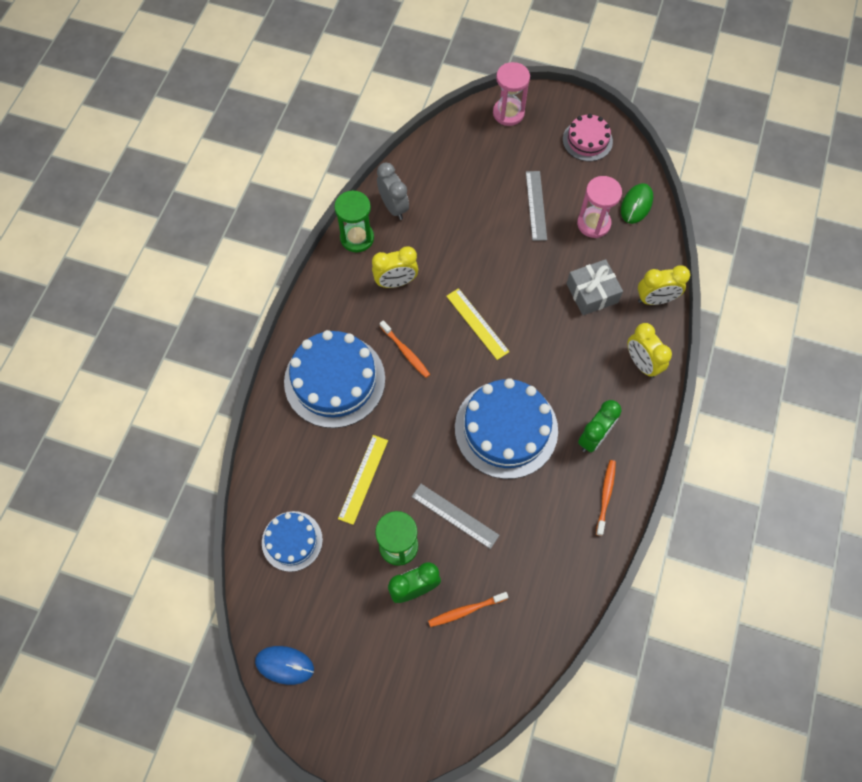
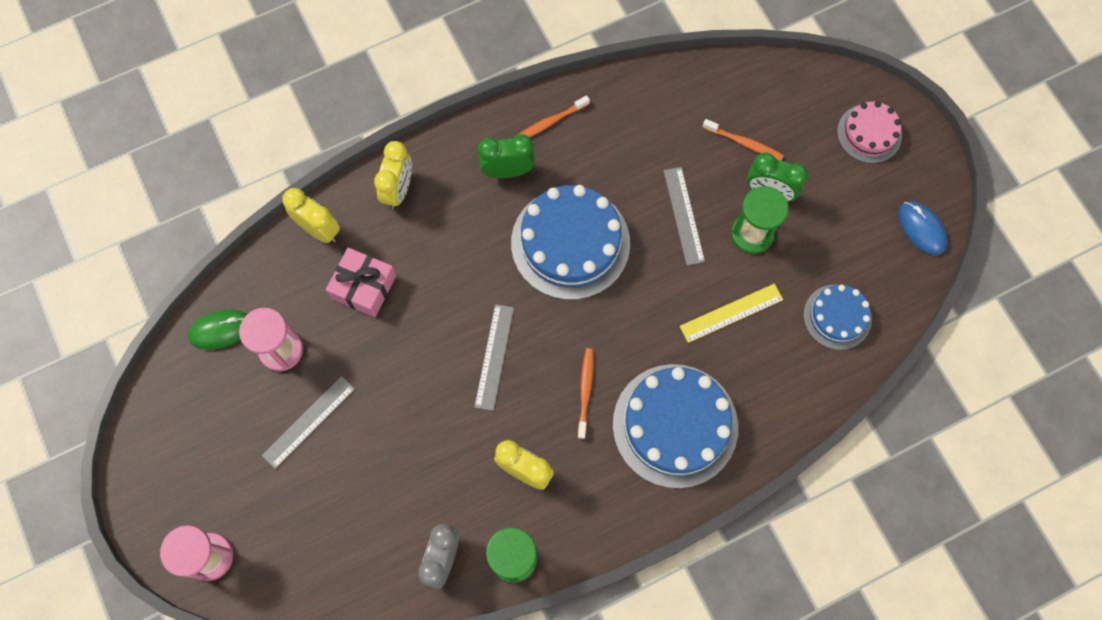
camera: 135 degrees left, 5 degrees up
yellow ruler [446,288,510,360] -> grey ruler [475,304,514,411]
pink cake [563,114,613,161] -> pink cake moved to [837,101,902,163]
grey gift [566,259,623,315] -> pink gift [326,247,396,318]

